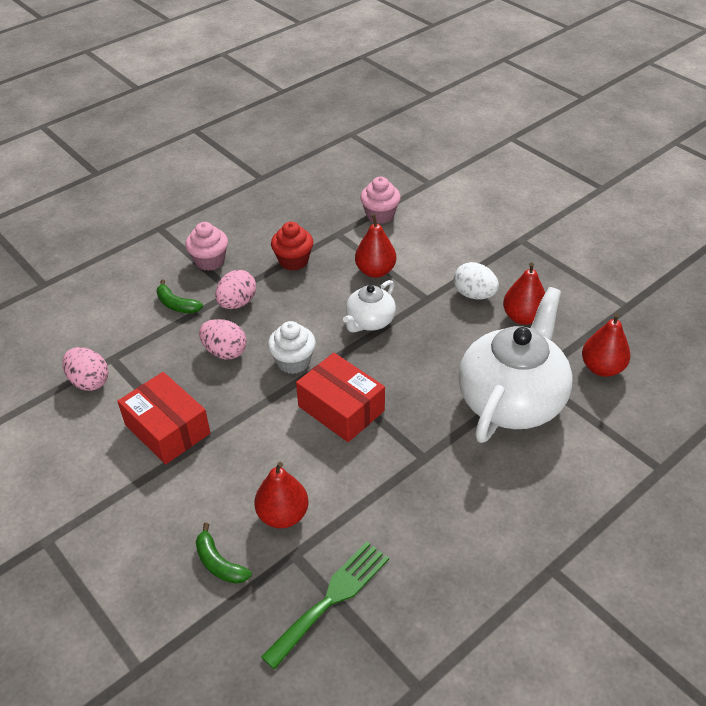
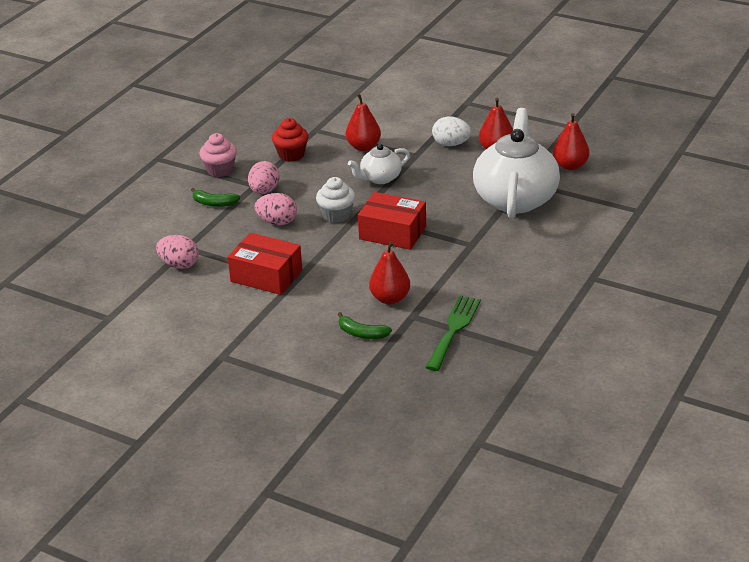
camera: 20 degrees left, 10 degrees down
white teapot [343,280,396,333] -> white teapot turned 45 degrees clockwise [348,144,410,184]
pink cupcake [360,177,401,224] -> none

